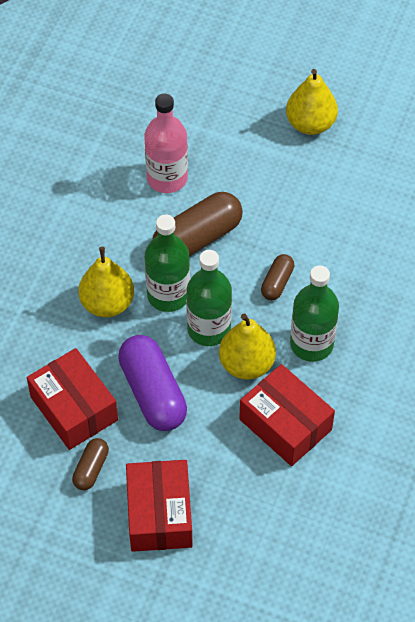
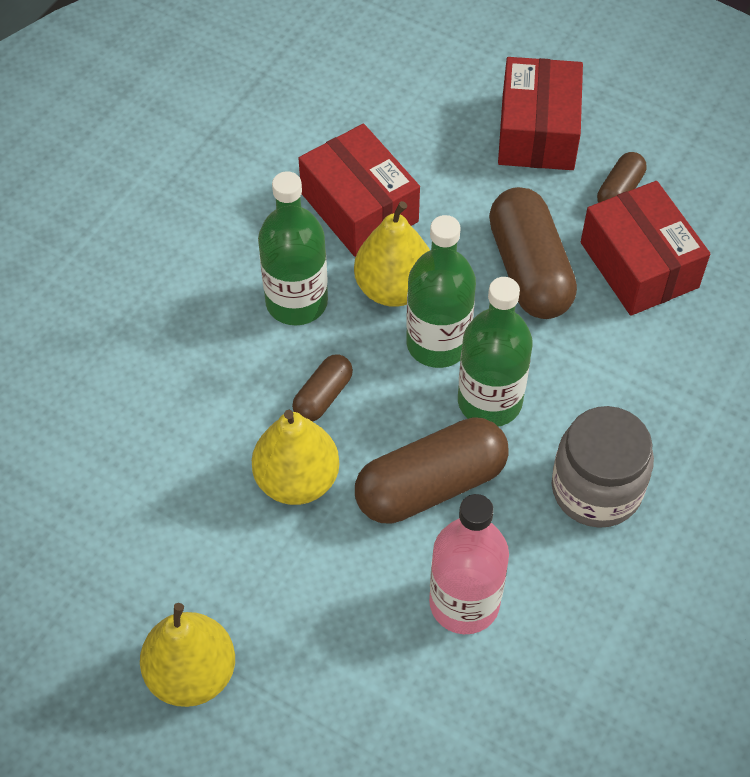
camera: 170 degrees left, 0 degrees up
yellow pear [78,247,134,317] -> yellow pear moved to [252,410,340,505]
purple capsule [118,335,187,431] -> brown capsule [489,187,577,319]
none -> grey jar [552,406,654,528]

